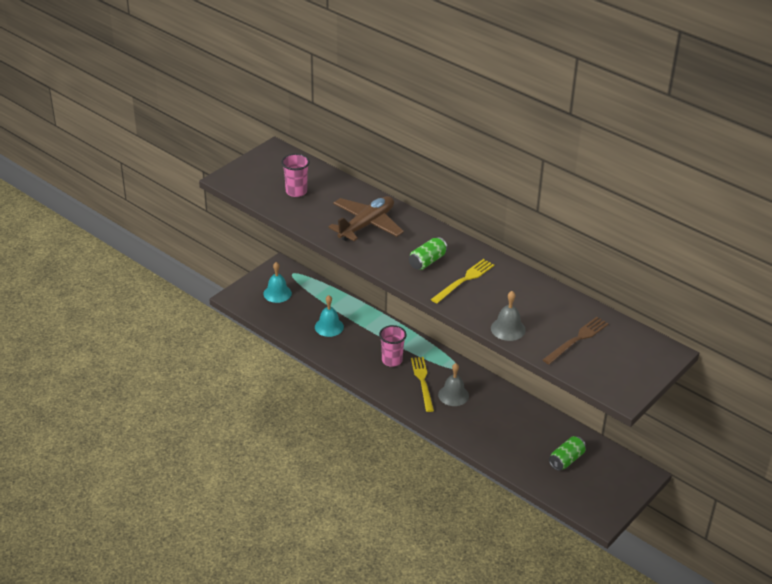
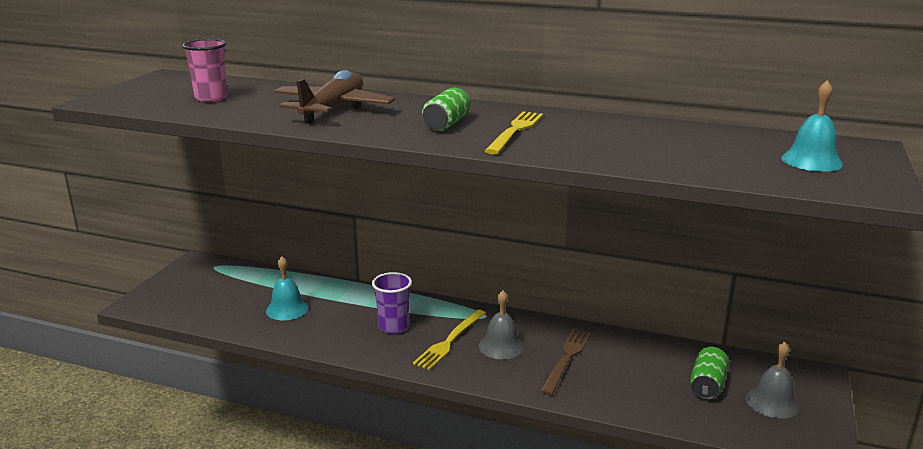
camera: 20 degrees left, 15 degrees down
turquoise bell [263,262,292,303] -> turquoise bell moved to [781,80,843,172]
pink cup [379,325,406,367] -> purple cup [372,272,412,334]
yellow fork [411,357,434,412] -> yellow fork turned 120 degrees counterclockwise [413,309,486,370]
grey bell [491,291,526,341] -> grey bell moved to [746,341,799,419]
brown fork [543,317,609,364] -> brown fork moved to [540,329,591,395]

